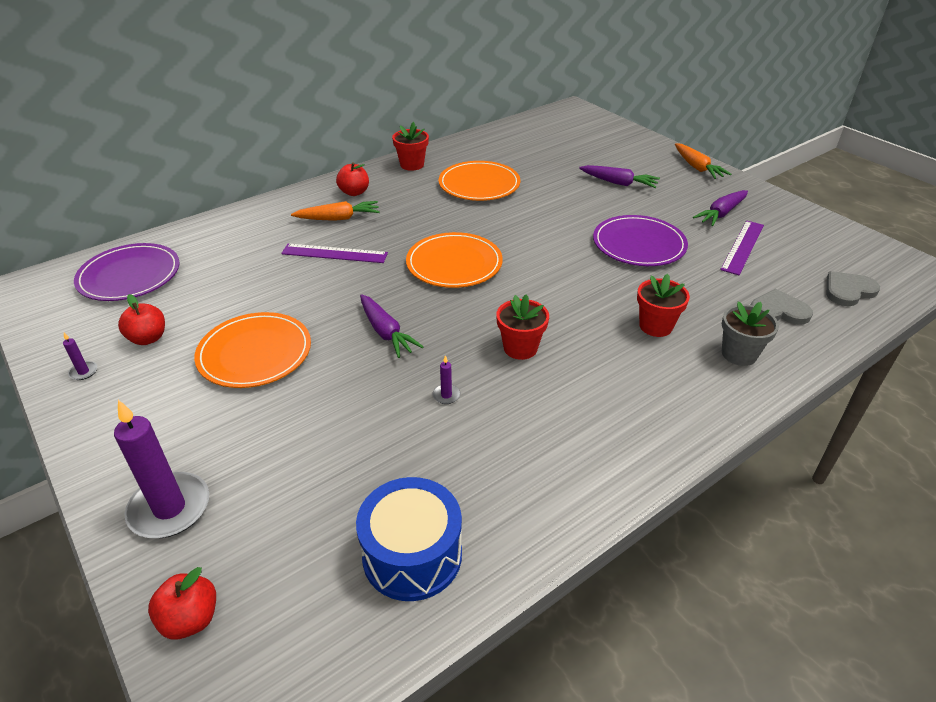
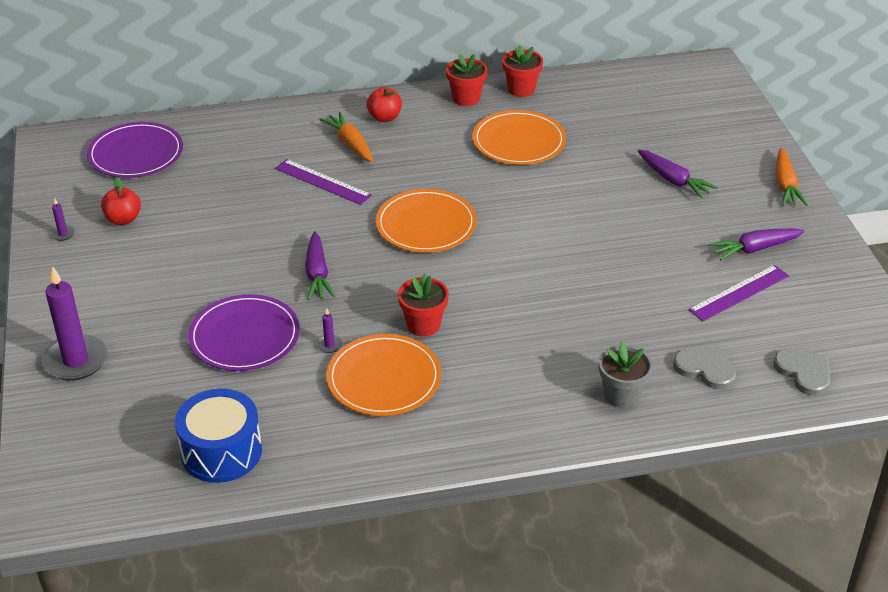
camera: 25 degrees right, 0 degrees up
red apple [148,567,216,640] -> none
orange plate [194,312,311,388] -> orange plate moved to [326,334,441,416]
orange carrot [291,201,380,221] -> orange carrot turned 135 degrees counterclockwise [320,112,373,163]
purple plate [593,215,688,266] -> purple plate moved to [188,294,300,371]
red flower pot [637,274,690,337] -> red flower pot moved to [502,45,543,97]
grey heart [826,271,880,306] -> grey heart turned 60 degrees clockwise [773,349,830,396]

